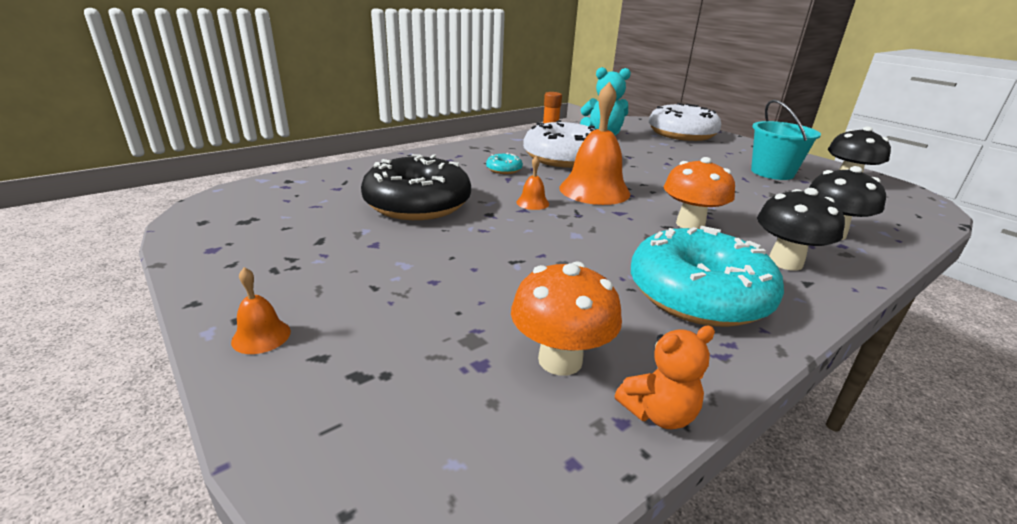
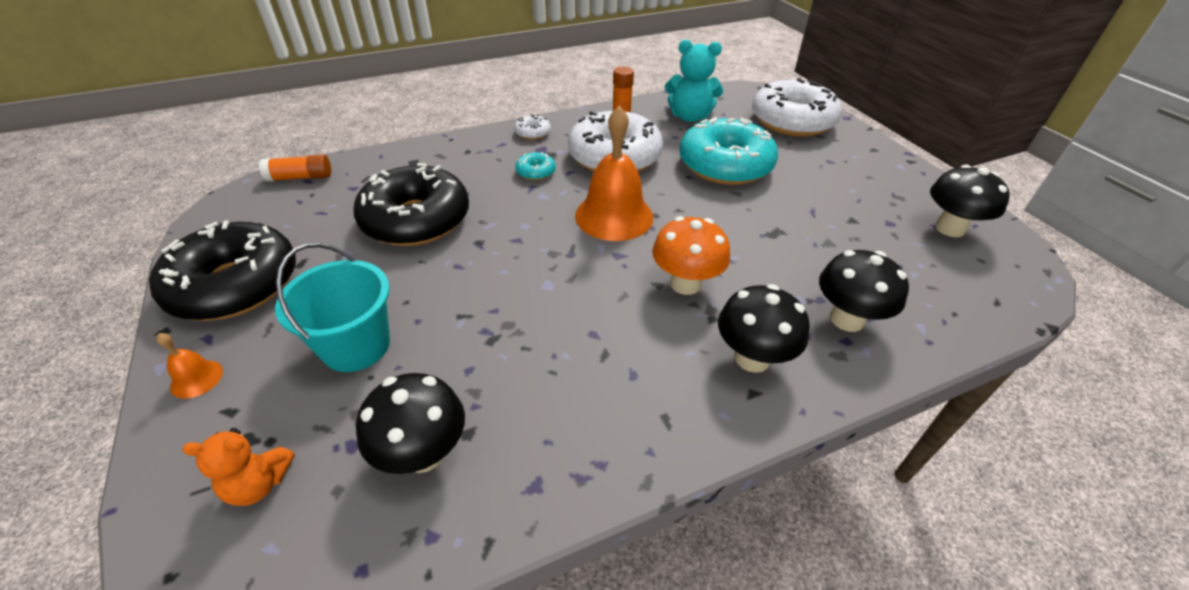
camera: 15 degrees right, 15 degrees up
orange mushroom [511,262,622,376] -> black mushroom [356,373,465,474]
orange bell [516,156,549,210] -> none
orange teddy bear [615,326,715,429] -> orange teddy bear moved to [182,428,295,506]
turquoise donut [631,225,784,327] -> turquoise donut moved to [679,117,778,185]
turquoise bucket [751,100,821,180] -> turquoise bucket moved to [275,243,390,372]
none -> black donut [149,220,296,321]
none -> orange glue stick [259,154,331,182]
none -> white donut [514,114,551,140]

